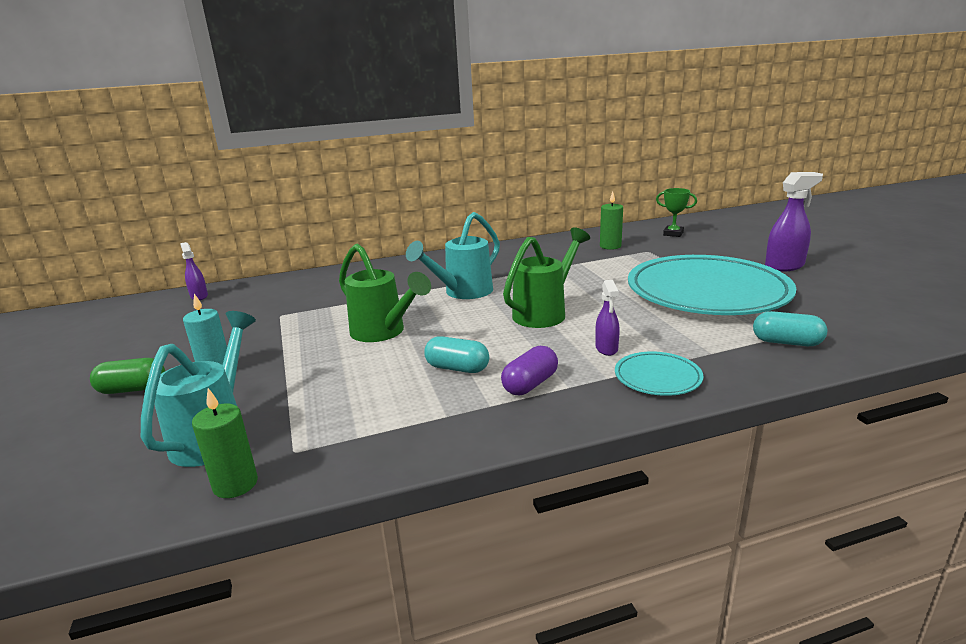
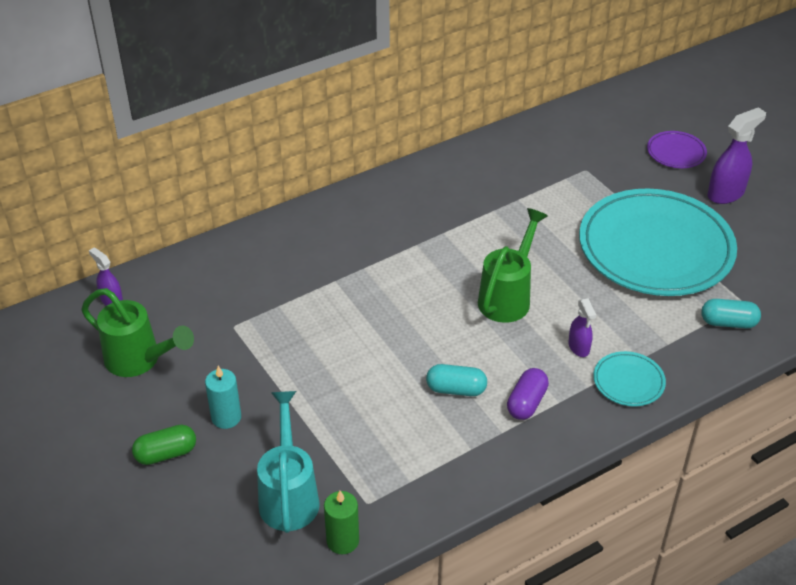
camera: 15 degrees left, 20 degrees up
green watering can [339,244,431,342] -> green watering can moved to [81,288,194,377]
turquoise watering can [406,212,500,299] -> none
green candle [600,192,623,250] -> none
green trophy [656,188,697,237] -> none
none -> purple plate [647,131,707,168]

